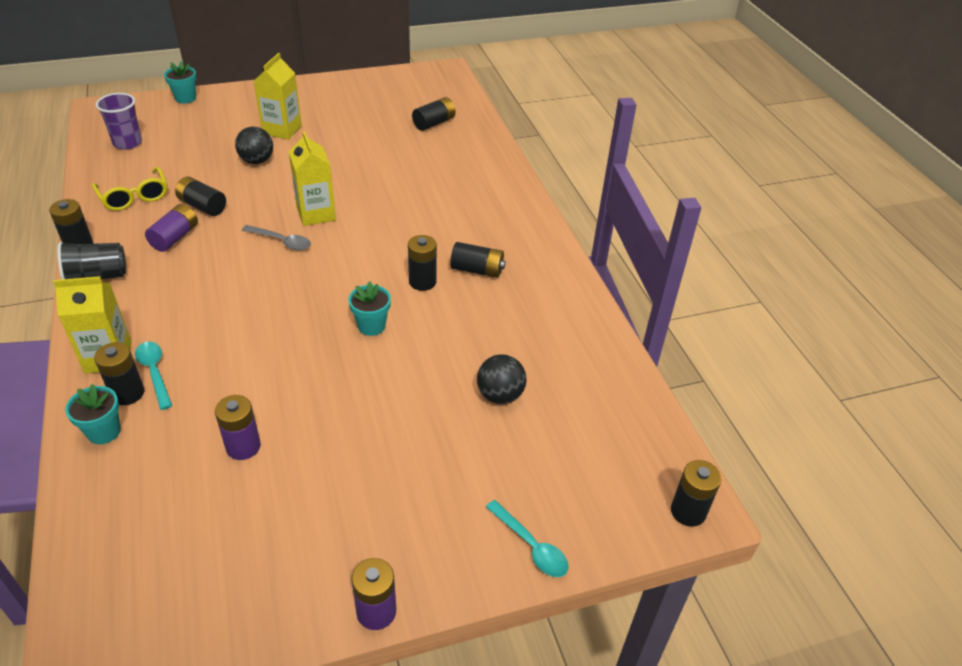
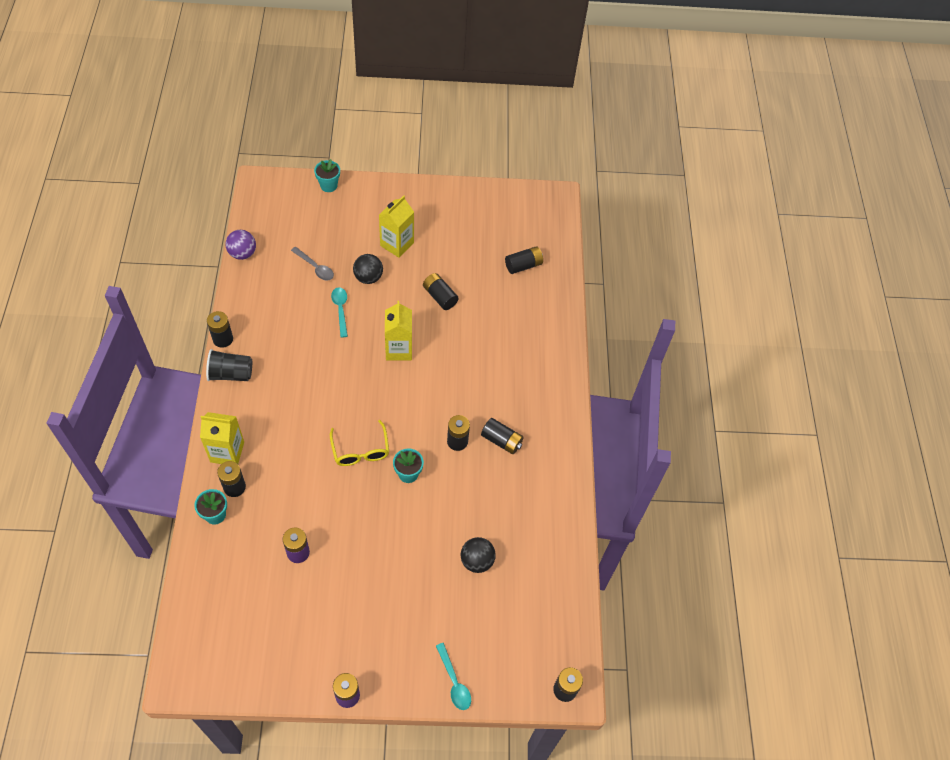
camera: 15 degrees right, 15 degrees up
yellow glasses [92,167,167,211] -> yellow glasses moved to [330,420,389,466]
purple cup [96,93,142,150] -> none
turquoise spoon [135,342,172,410] -> turquoise spoon moved to [331,287,348,337]
purple battery [145,204,198,252] -> none
black battery [175,177,226,216] -> black battery moved to [423,273,459,310]
grey spoon [242,225,311,251] -> grey spoon moved to [291,247,334,280]
none -> purple ball [225,230,256,260]

